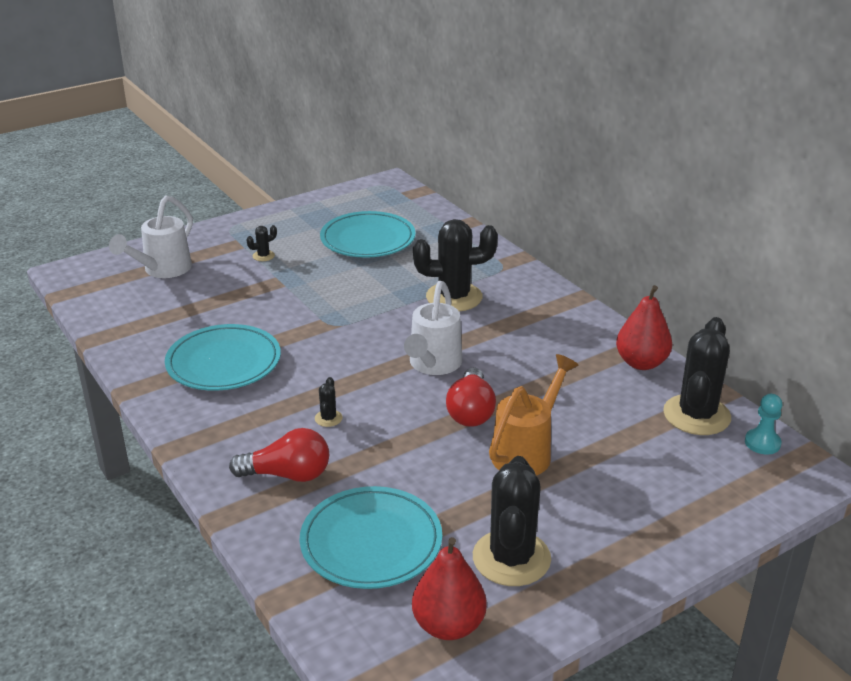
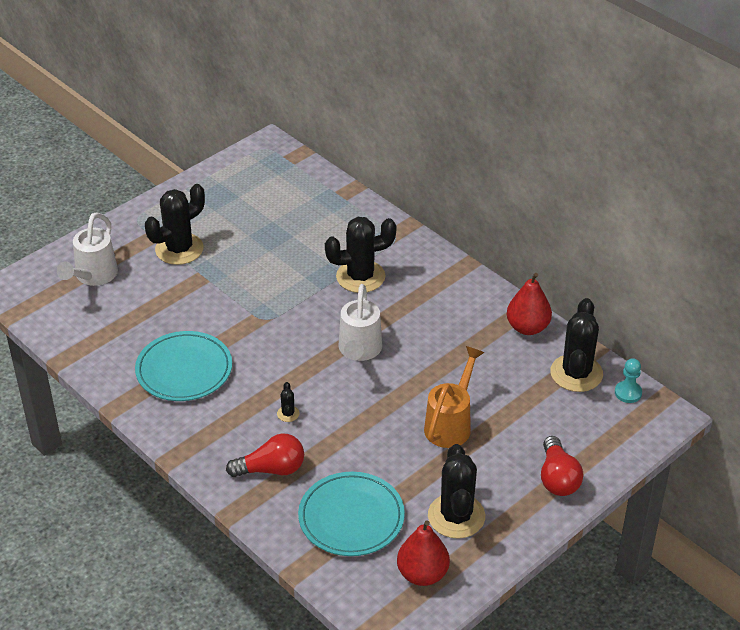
camera: 10 degrees left, 10 degrees up
black cactus [247,225,277,261] -> black cactus [145,184,205,265], size x2.39
turquoise plate [320,211,416,258] -> none
red light bulb [446,368,496,427] -> red light bulb moved to [541,436,583,496]

